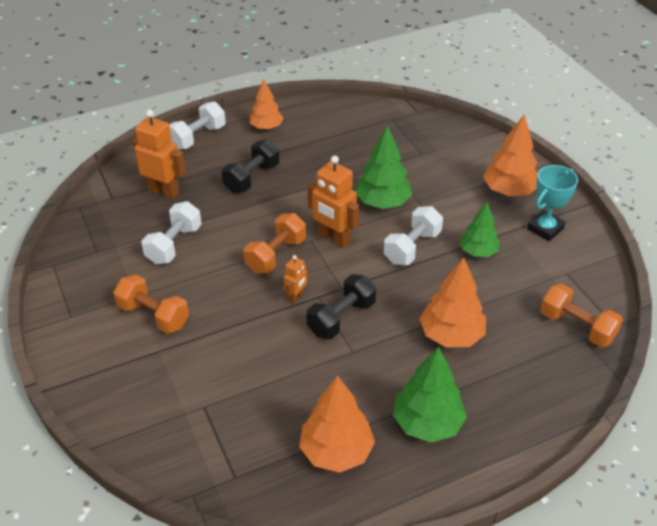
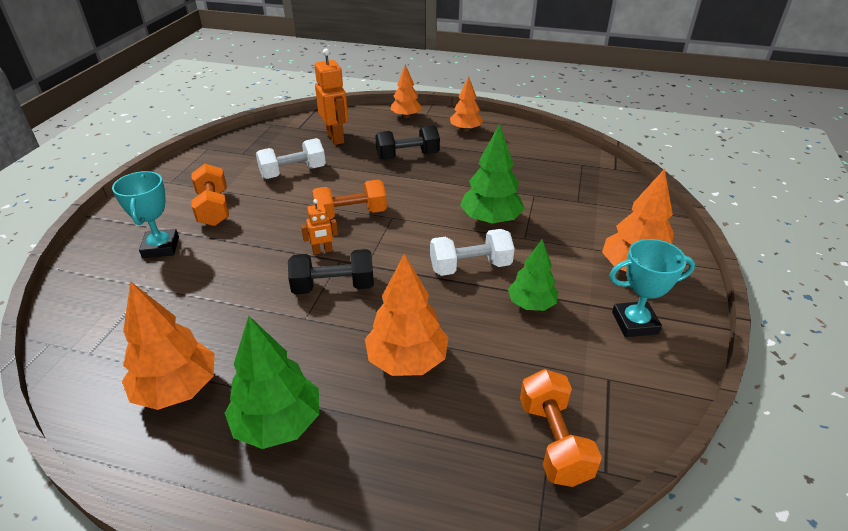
camera: 40 degrees right, 5 degrees down
white dumbbell [169,102,226,150] -> orange tree [390,64,422,118]
orange robot [307,156,359,248] -> none
none -> turquoise trophy [112,171,179,258]

